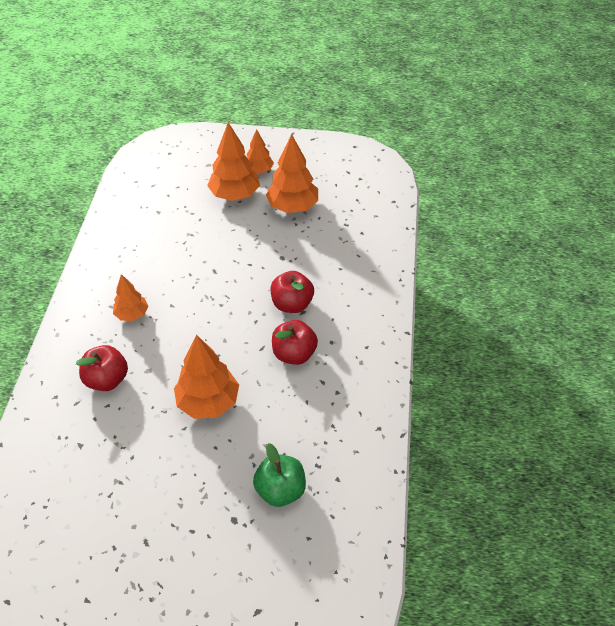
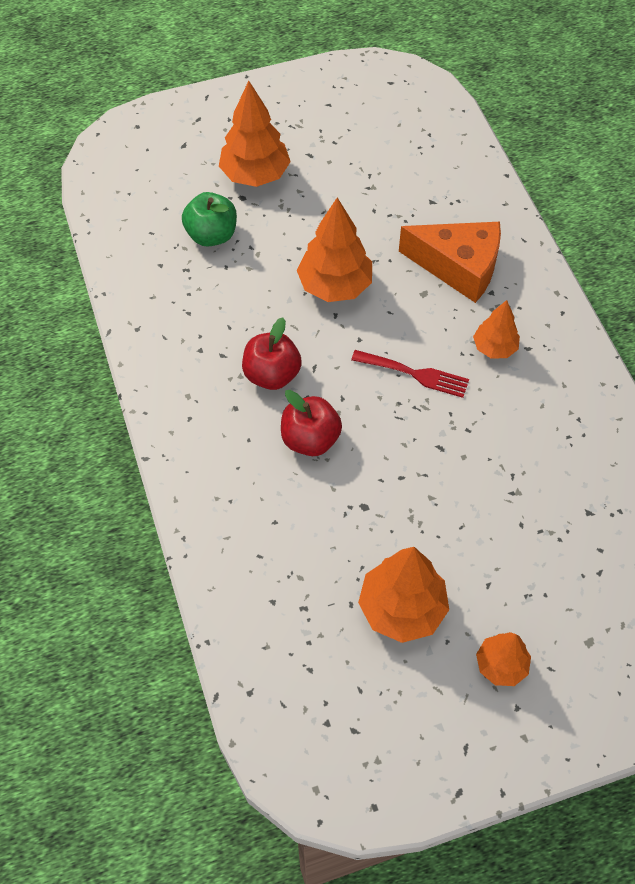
camera: 155 degrees right, 10 degrees up
red apple [76,345,128,391] -> orange cheese [399,222,501,303]
orange tree [207,122,260,201] -> orange tree moved to [219,81,291,187]
none -> red fork [351,350,469,398]

